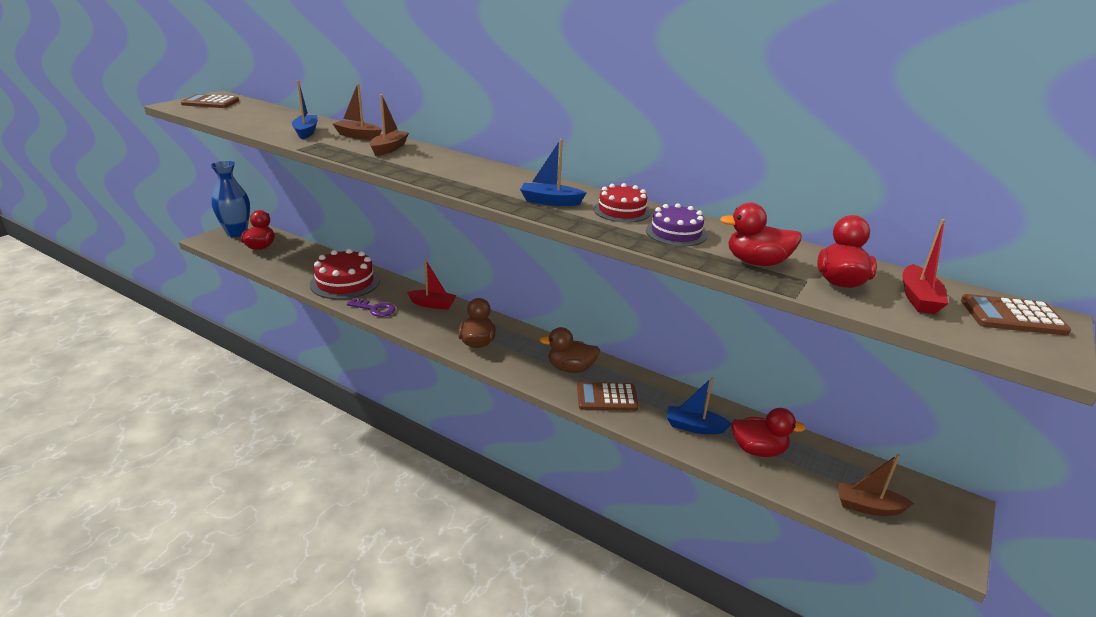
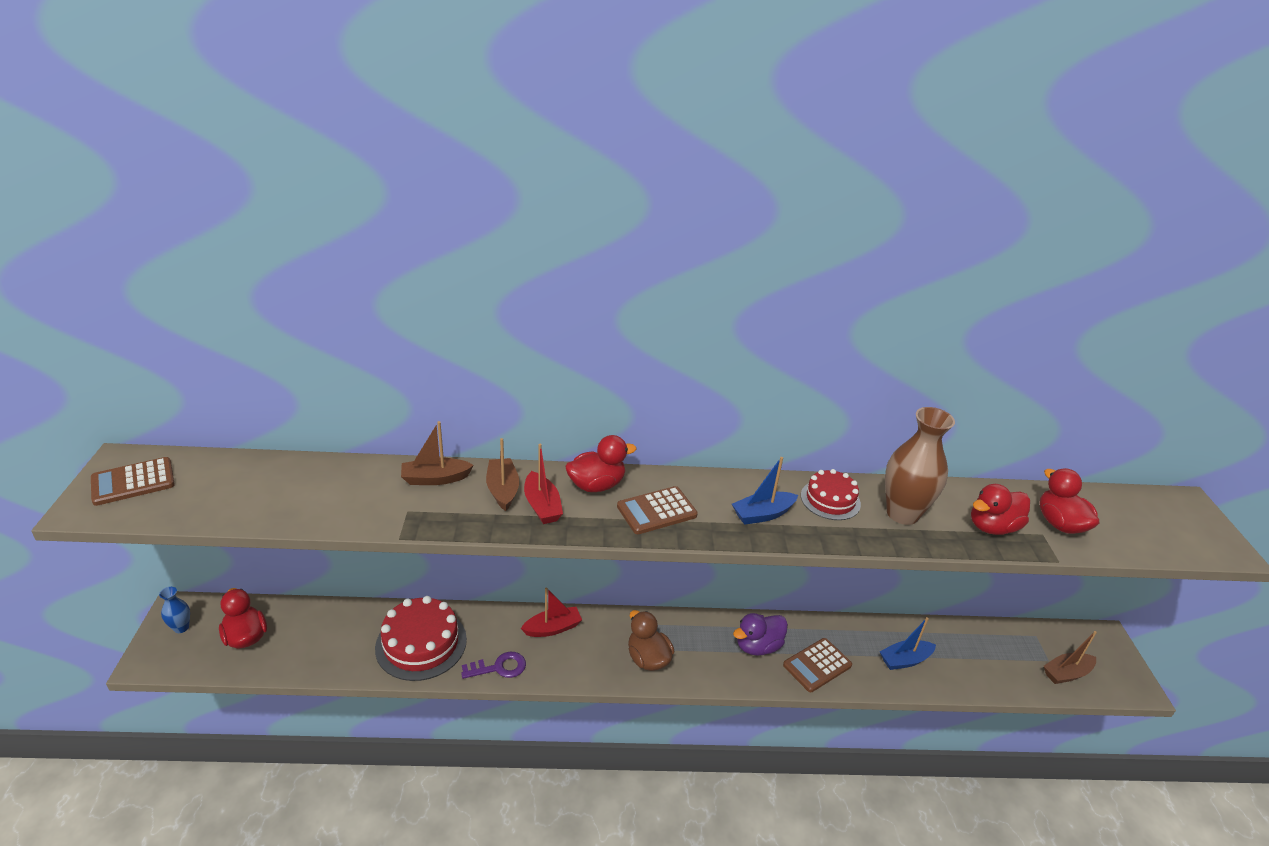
camera: 35 degrees left, 5 degrees up
blue vase [211,161,250,237] -> blue vase [159,587,190,633], size x0.48
blue boat [292,80,318,139] -> none
brown duck [540,327,600,373] -> purple duck [733,613,788,656]
purple cake [646,203,707,246] -> brown vase [885,407,955,525]
red duck [731,408,806,457] -> red duck moved to [565,435,636,492]
red boat [902,219,948,314] -> red boat moved to [524,444,563,524]
brown calculator [961,294,1071,336] -> brown calculator moved to [617,486,698,534]

